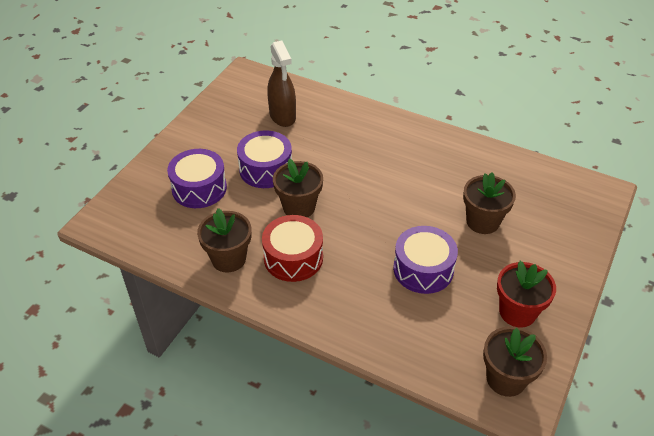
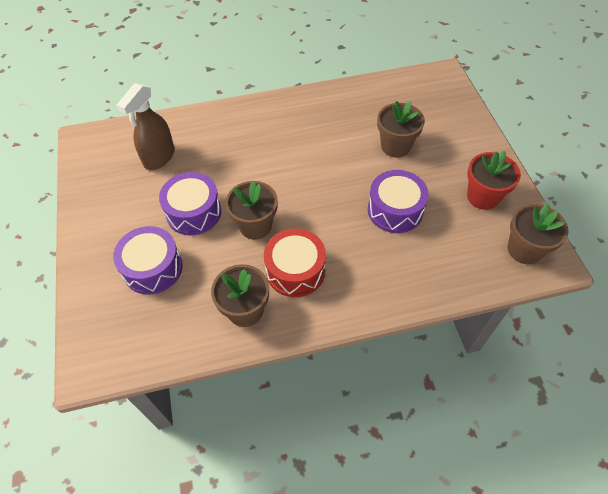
camera: 40 degrees left, 10 degrees up
brown spray bottle [267,41,296,127] -> brown spray bottle turned 90 degrees clockwise [116,83,175,170]

